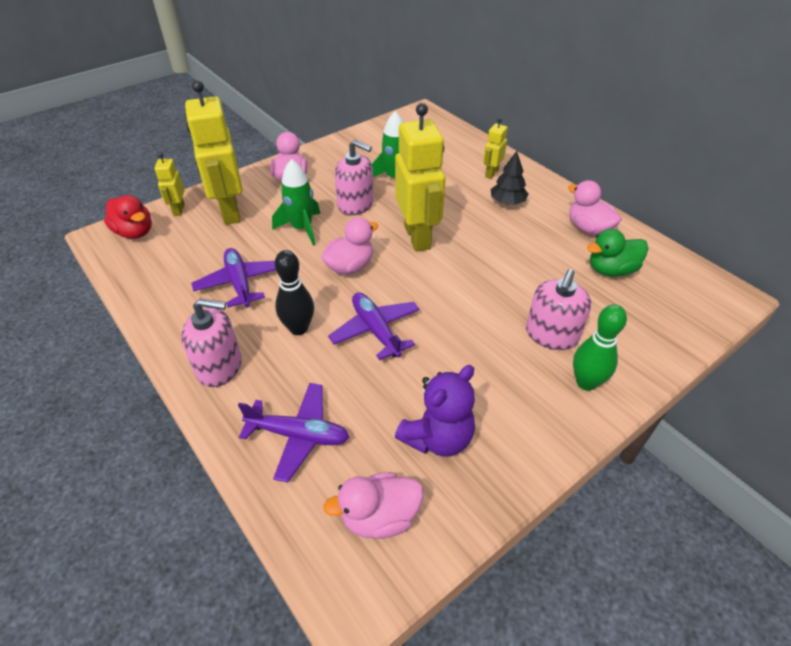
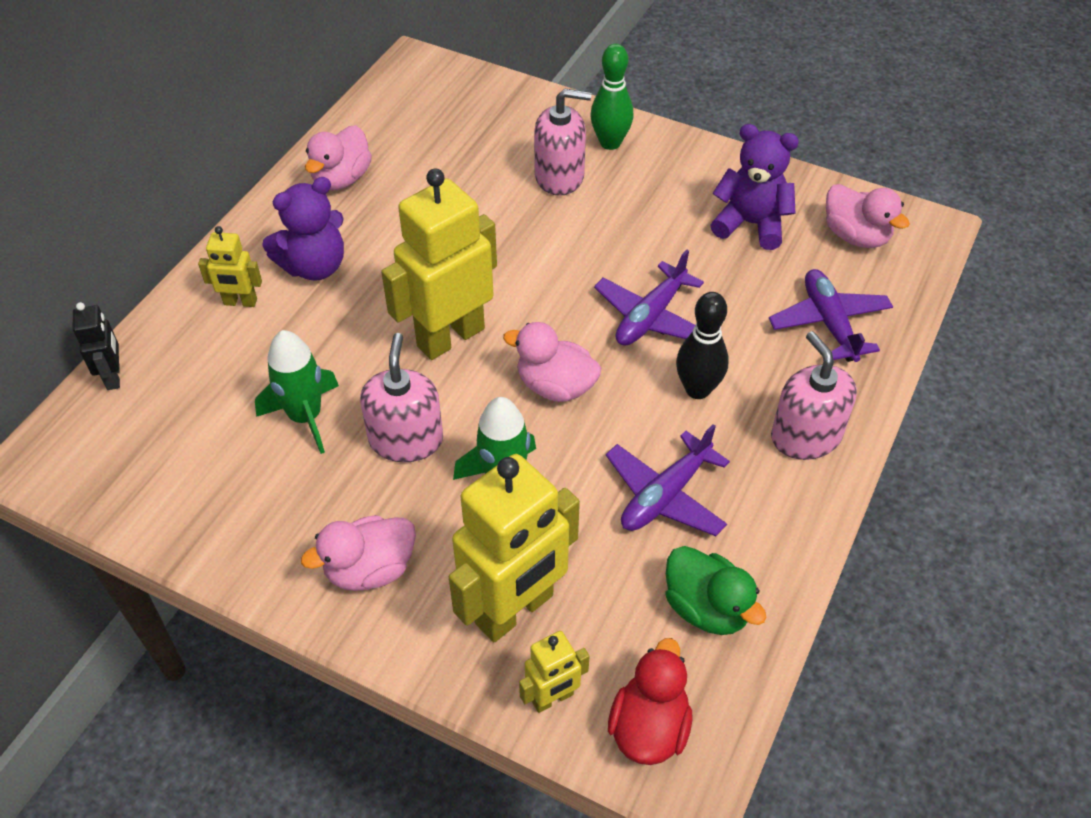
camera: 115 degrees left, 5 degrees up
black tree [491,151,528,205] -> purple teddy bear [262,177,344,281]
green duck [587,229,648,277] -> green duck moved to [666,546,767,635]
none -> black robot [73,302,120,390]

